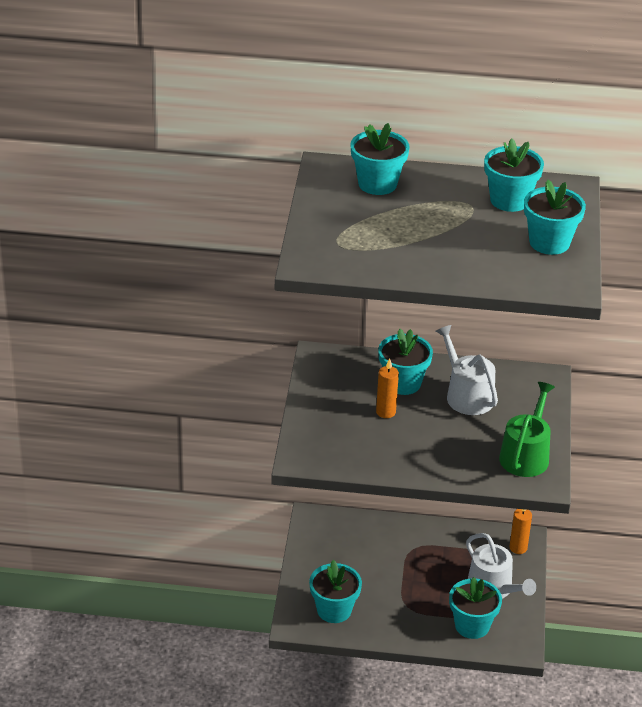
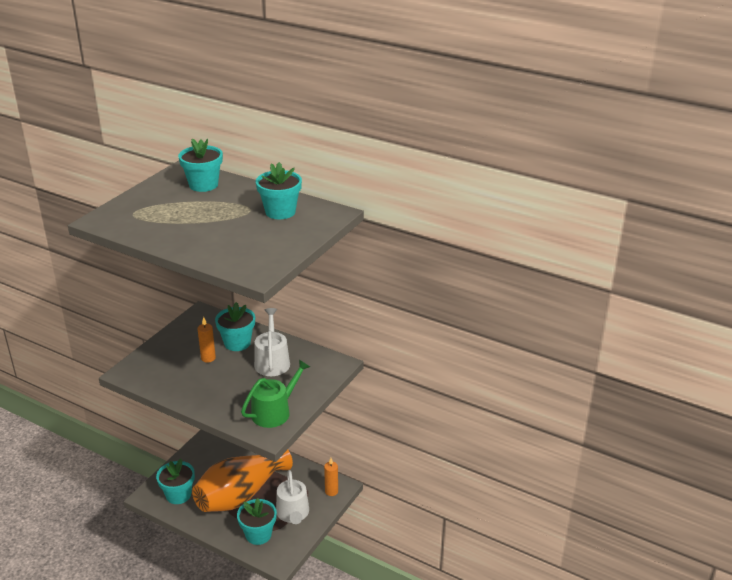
camera: 25 degrees right, 5 degrees down
turquoise flower pot [524,180,586,255] -> none
none -> orange vase [192,450,293,512]

